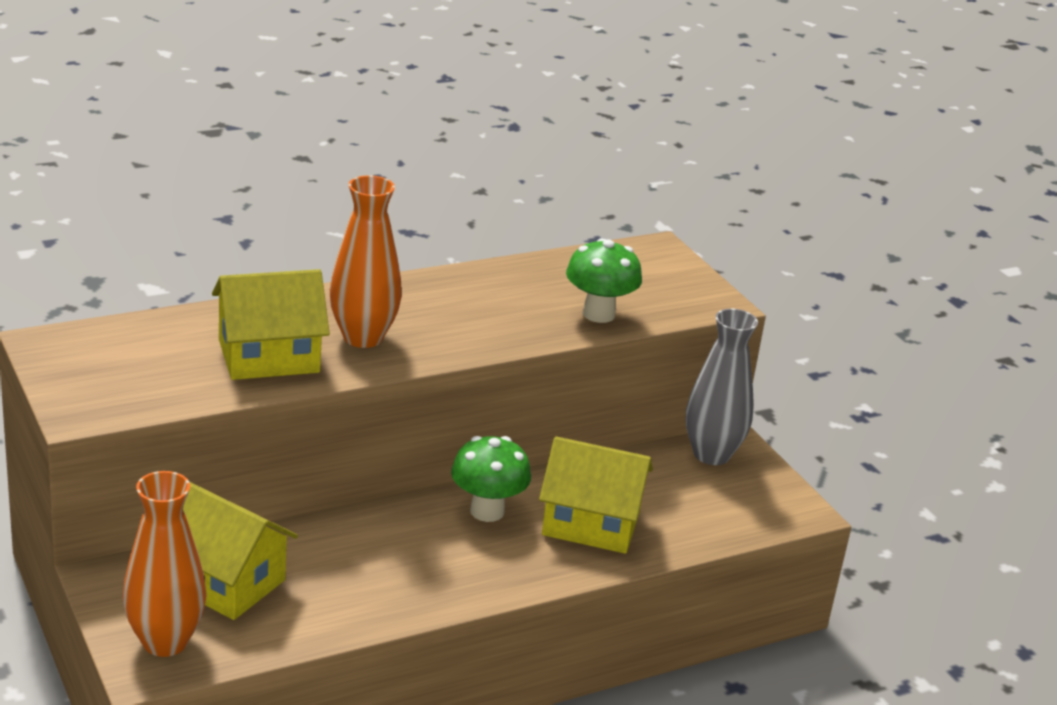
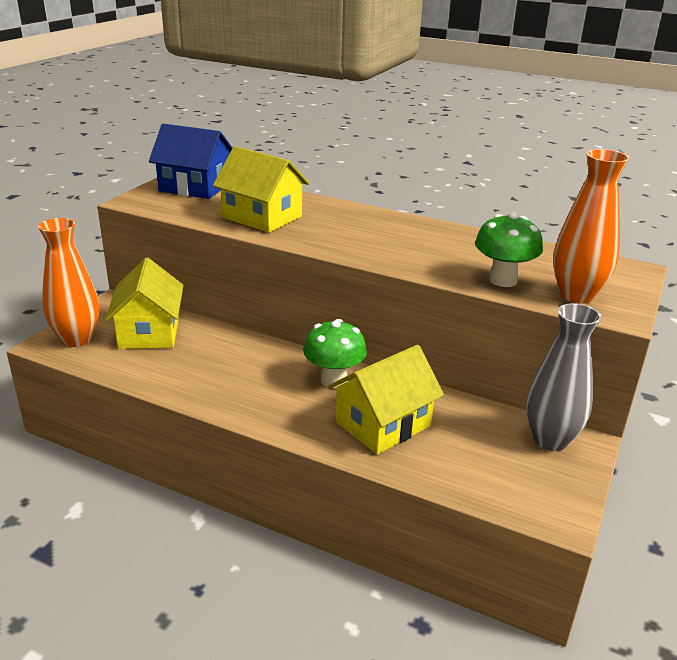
camera: 55 degrees right, 0 degrees up
orange vase [330,175,402,348] -> orange vase moved to [553,149,629,304]
yellow house [539,436,653,554] -> yellow house turned 75 degrees clockwise [328,345,444,454]
none -> blue house [149,124,232,199]

